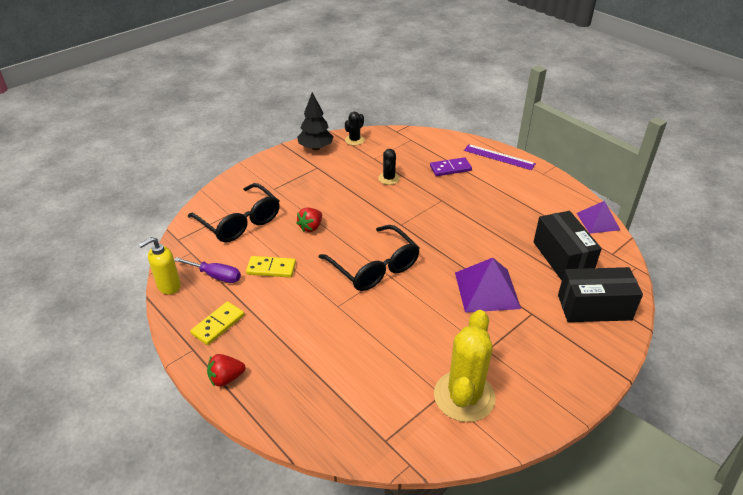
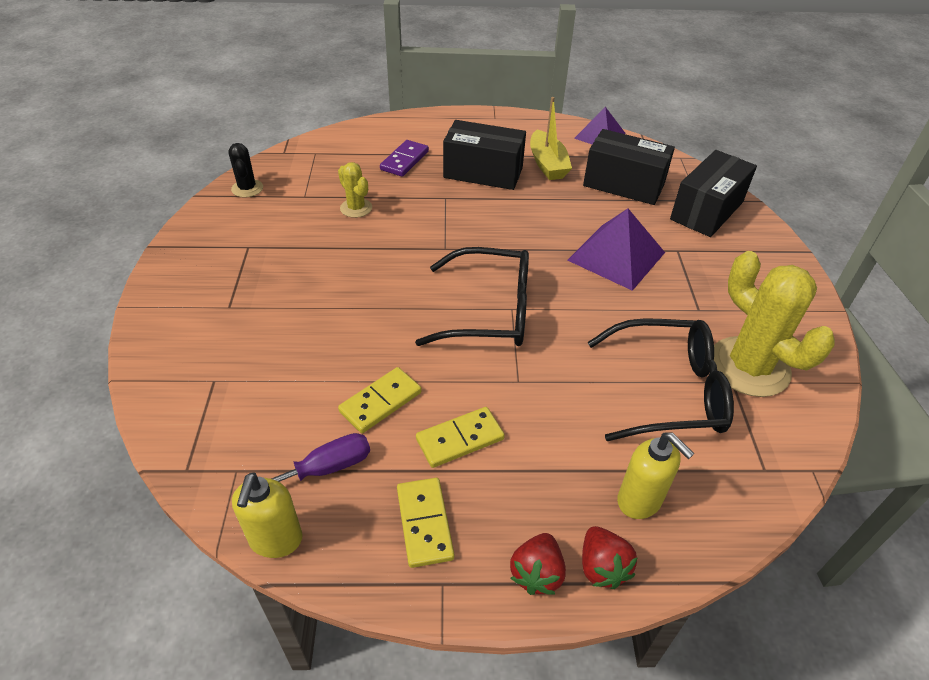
camera: 50 degrees left, 5 degrees up
black glasses [188,183,280,242] -> black glasses moved to [588,318,734,441]
red strawberry [296,207,322,232] -> red strawberry moved to [582,526,638,589]
black tree [297,92,334,151] -> none
black cactus [378,149,400,185] -> yellow cactus [338,162,372,218]
purple ruler [464,144,536,170] -> none
none -> yellow domino [416,407,505,468]
none -> black box [443,120,526,190]
none -> yellow boat [530,97,572,180]
none -> yellow soap dispenser [617,432,694,519]

